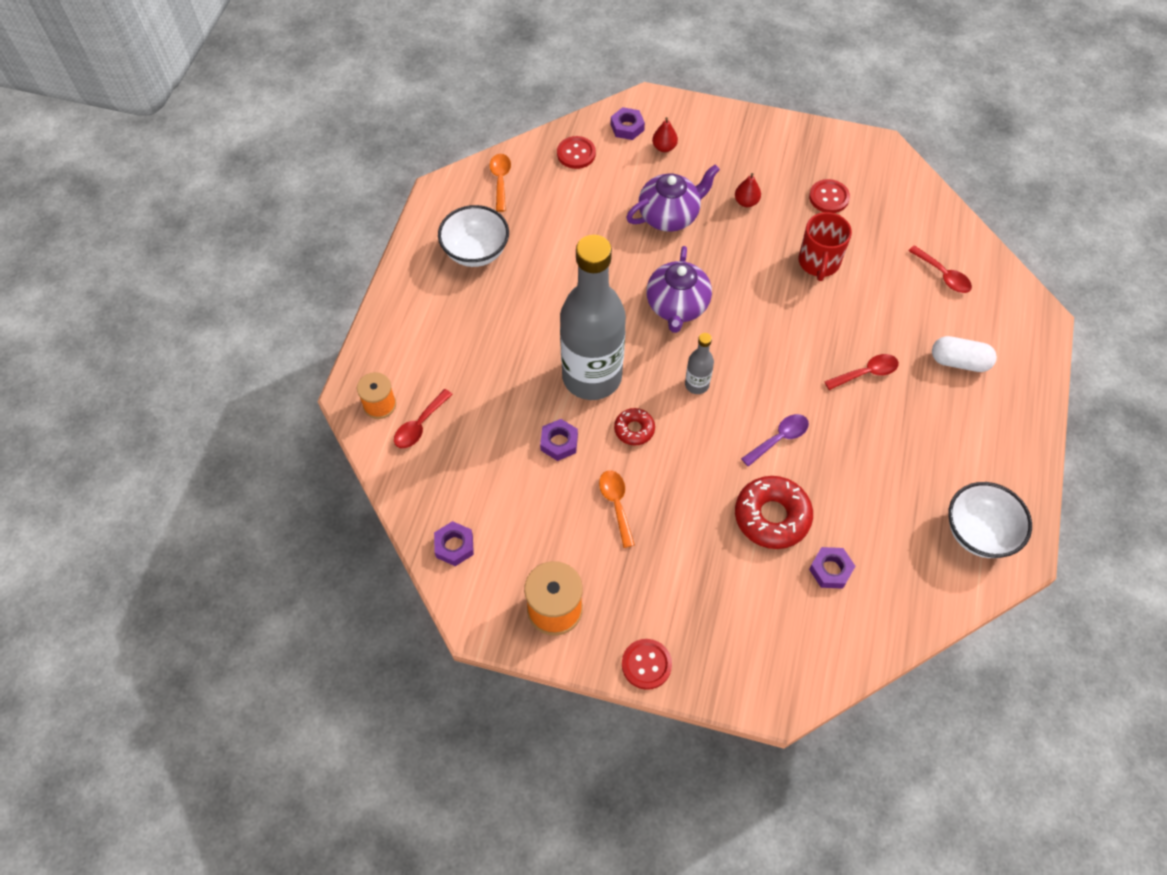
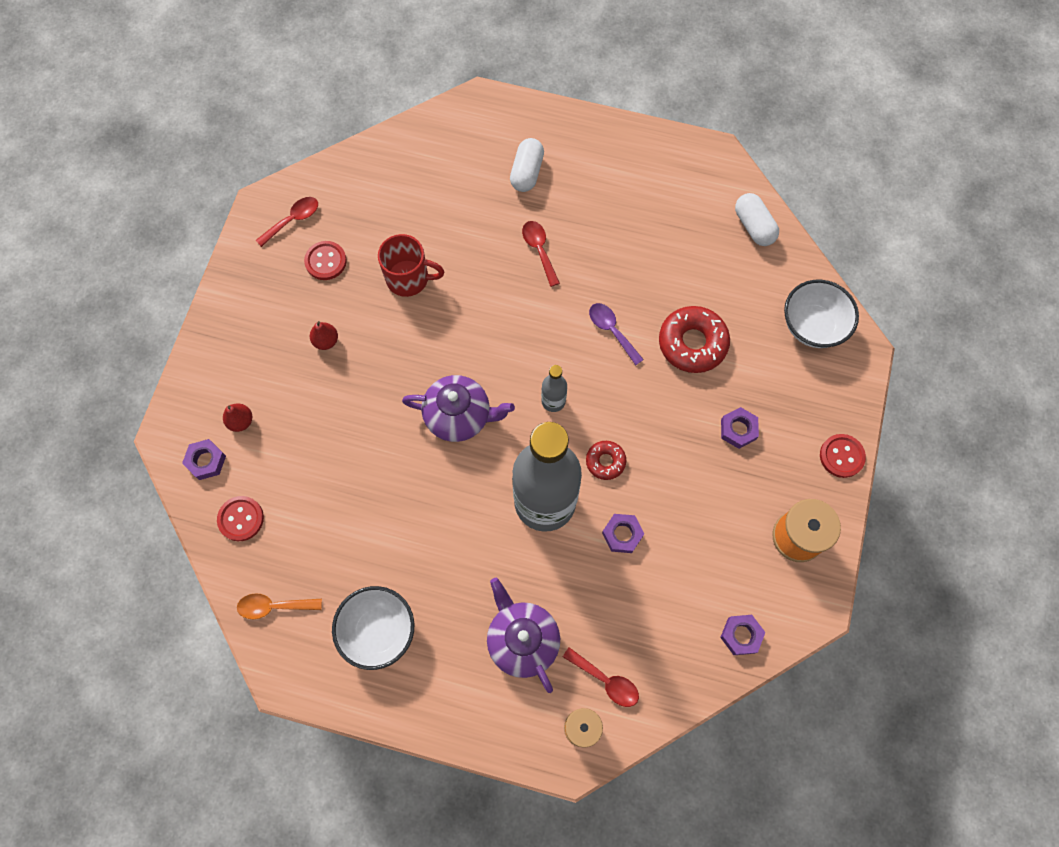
camera: 90 degrees left, 10 degrees up
orange spoon [599,470,635,548] -> none
purple teapot [626,164,720,232] -> purple teapot moved to [487,578,560,693]
purple nut [809,547,855,589] -> purple nut moved to [721,407,759,449]
red spoon [908,245,972,293] -> red spoon moved to [256,197,318,247]
white bowl [948,482,1032,558] -> white bowl moved to [784,280,859,348]
none -> white capsule [735,193,779,246]

